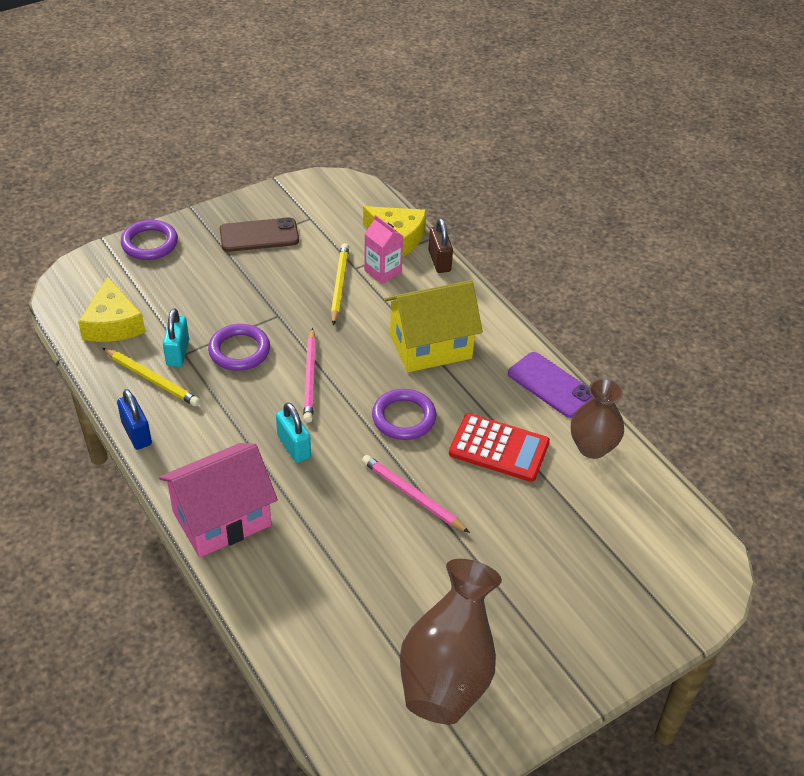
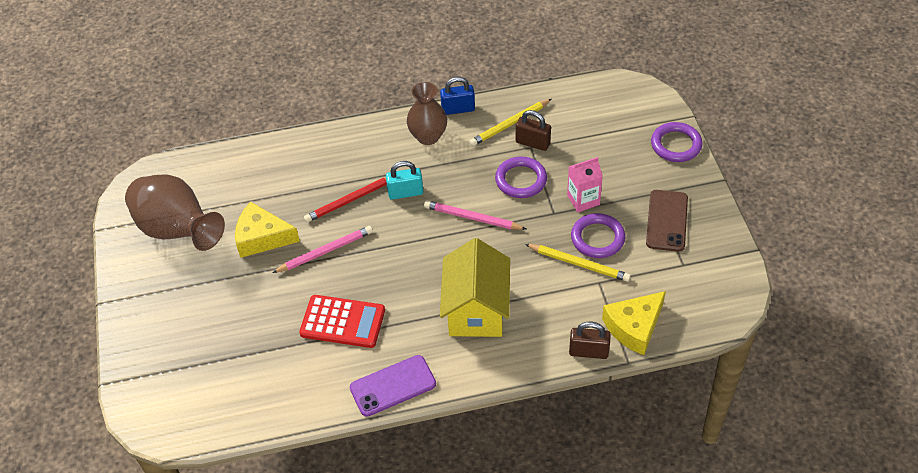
camera: 115 degrees right, 5 degrees up
yellow cheese [78,277,145,342] -> yellow cheese moved to [235,202,300,258]
pink house [159,443,278,557] -> none
turquoise padlock [163,308,189,367] -> brown padlock [516,110,551,151]
pink carton [364,215,403,284] -> pink carton moved to [567,157,603,212]
purple ring [372,389,436,440] -> purple ring moved to [571,213,625,258]
red calculator [449,413,550,482] -> red calculator turned 120 degrees counterclockwise [299,295,385,348]
brown vase [571,378,624,459] -> brown vase moved to [407,82,447,145]
none -> red pencil [304,177,387,223]

